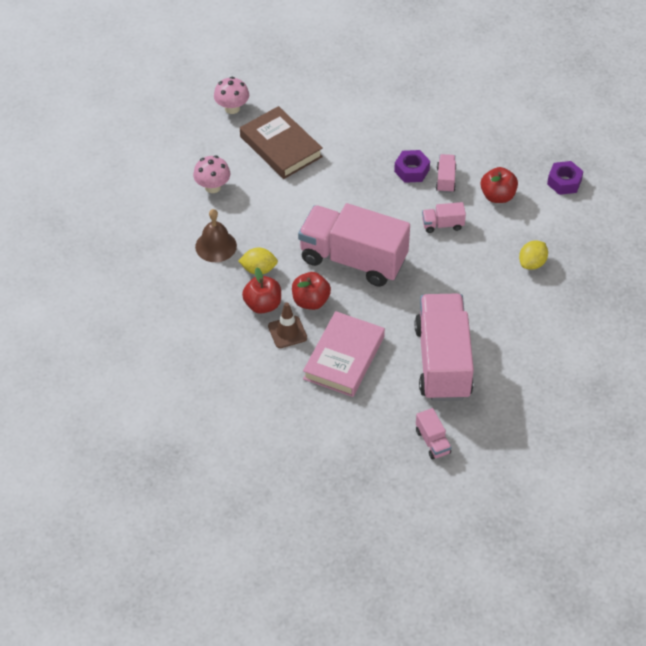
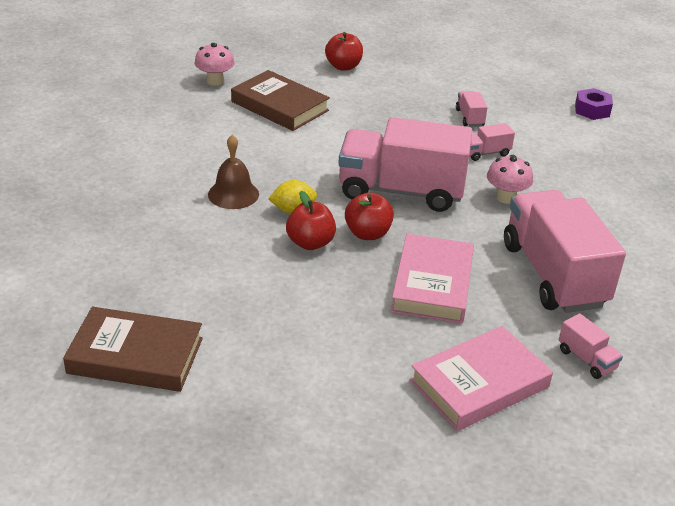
camera: 15 degrees left, 15 degrees down
pink mushroom [193,155,230,193] -> pink mushroom moved to [487,155,533,204]
brown traffic cone [268,302,307,348] -> none
purple nut [394,150,430,183] -> none
red apple [481,167,518,203] -> red apple moved to [325,32,363,71]
yellow lemon [519,240,548,270] -> none
none -> brown book [63,307,203,392]
none -> pink book [410,326,553,431]

